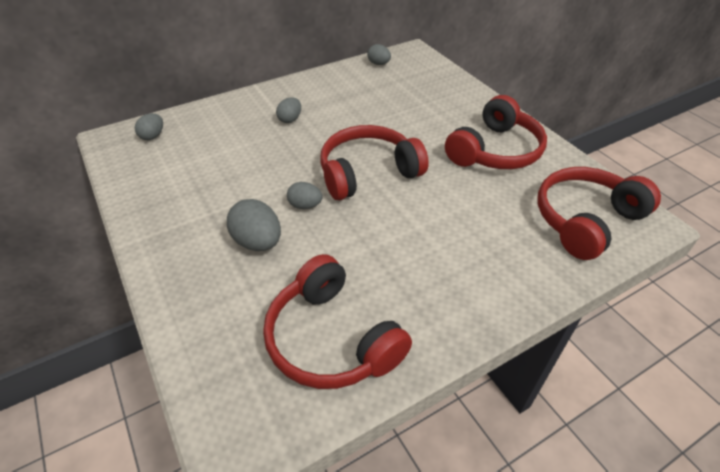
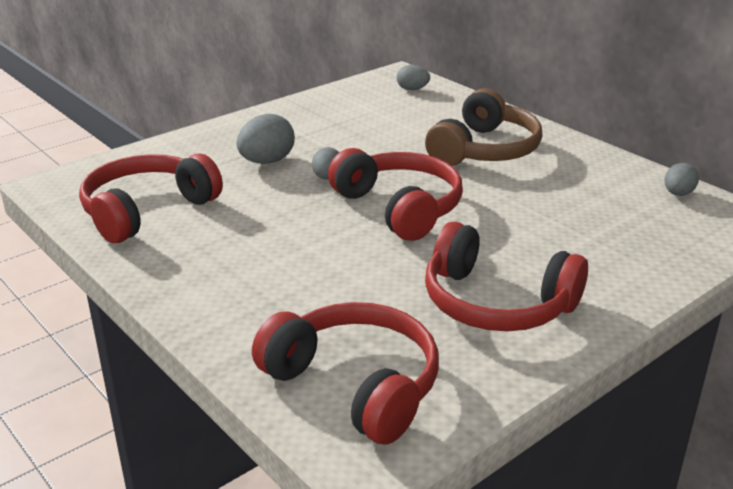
camera: 80 degrees right, 15 degrees down
grey egg [276,97,301,123] -> brown headphones [425,88,542,166]

